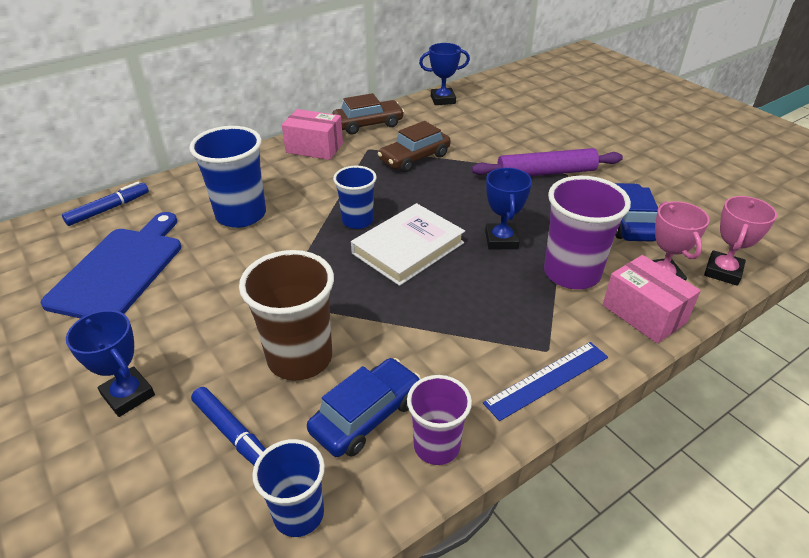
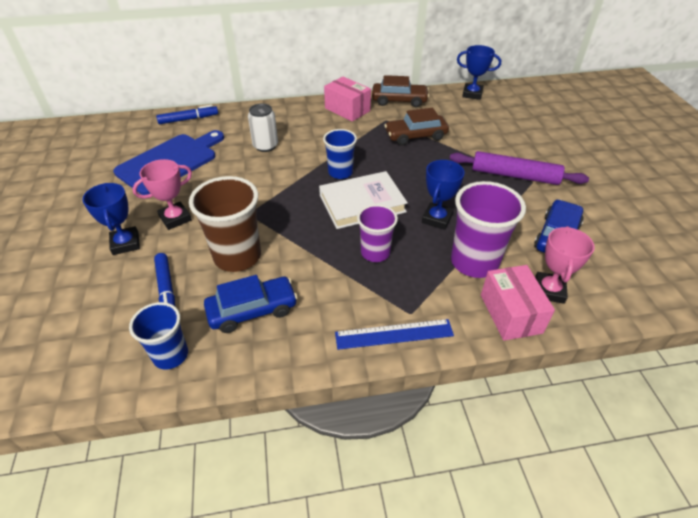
camera: 25 degrees right, 5 degrees up
blue cup [189,126,266,228] -> white can [248,104,278,152]
purple cup [407,375,472,465] -> purple cup moved to [357,204,398,262]
pink trophy [704,196,777,286] -> pink trophy moved to [132,159,192,230]

